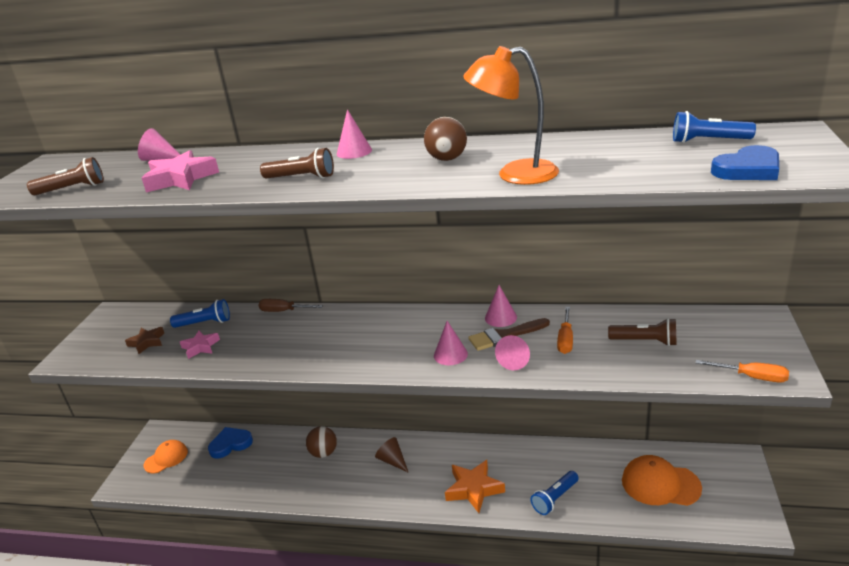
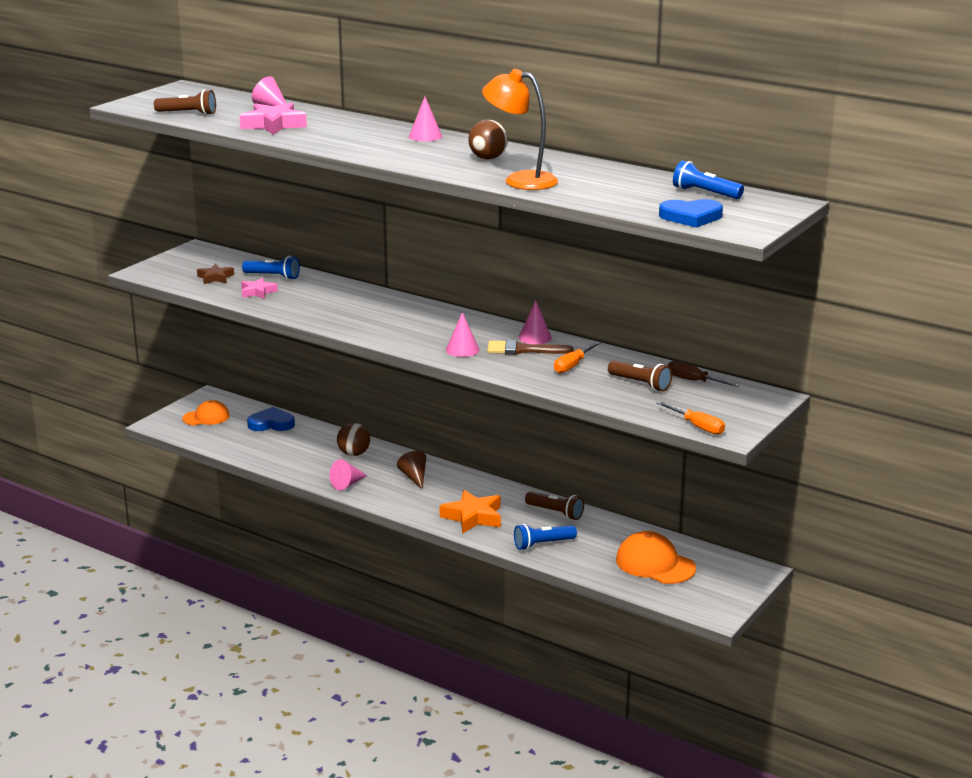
camera: 20 degrees right, 5 degrees down
brown screwdriver [259,299,323,312] -> brown screwdriver moved to [668,361,740,387]
brown flashlight [260,148,334,179] -> brown flashlight moved to [525,491,584,520]
pink cone [495,335,530,370] -> pink cone moved to [329,459,367,491]

